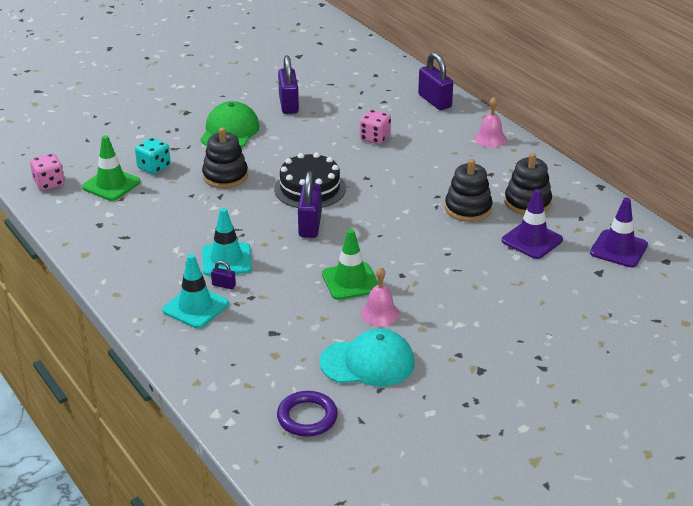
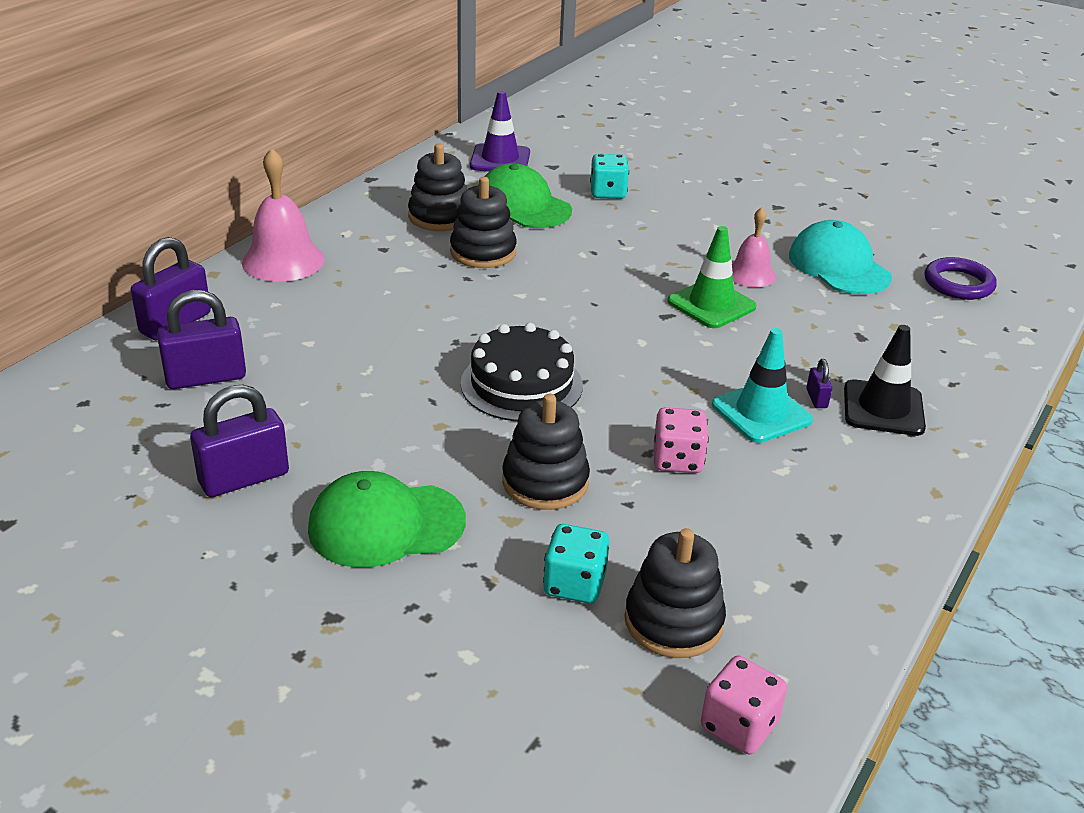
camera: 115 degrees left, 0 degrees up
green traffic cone [82,135,141,201] -> black stacking toy [625,528,726,658]
turquoise traffic cone [162,254,229,328] -> black traffic cone [844,325,926,436]
purple padlock [298,171,322,238] -> purple padlock moved to [157,290,246,389]
pink dice [360,110,391,144] -> pink dice moved to [654,407,709,473]
pink bell [475,97,507,147] -> pink bell [242,148,324,282], size x1.61
purple traffic cone [502,189,563,259] -> green cap [478,163,572,228]
none -> turquoise dice [590,154,629,199]

